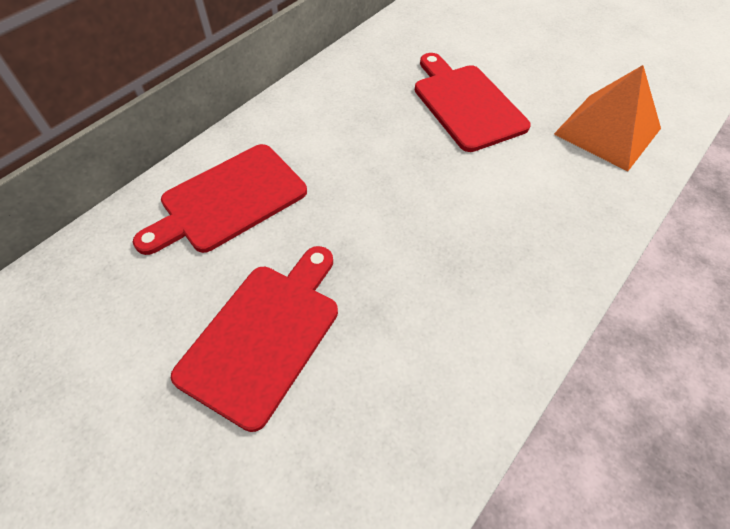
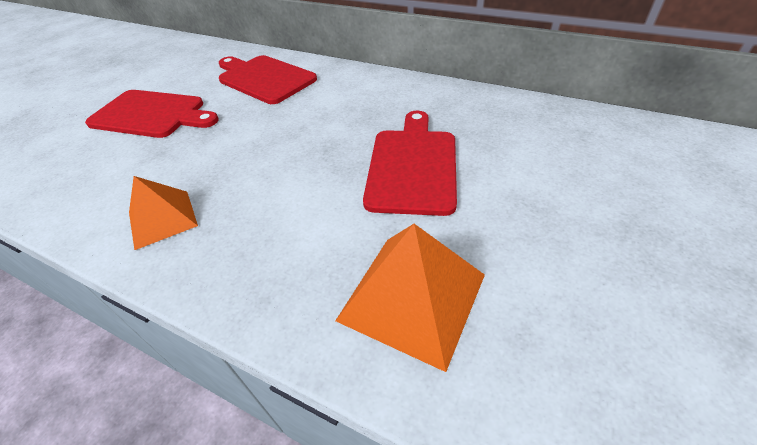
camera: 80 degrees right, 10 degrees down
red cutting board [415,53,531,152] -> red cutting board turned 45 degrees counterclockwise [363,111,457,216]
none -> orange pyramid [129,176,198,250]

